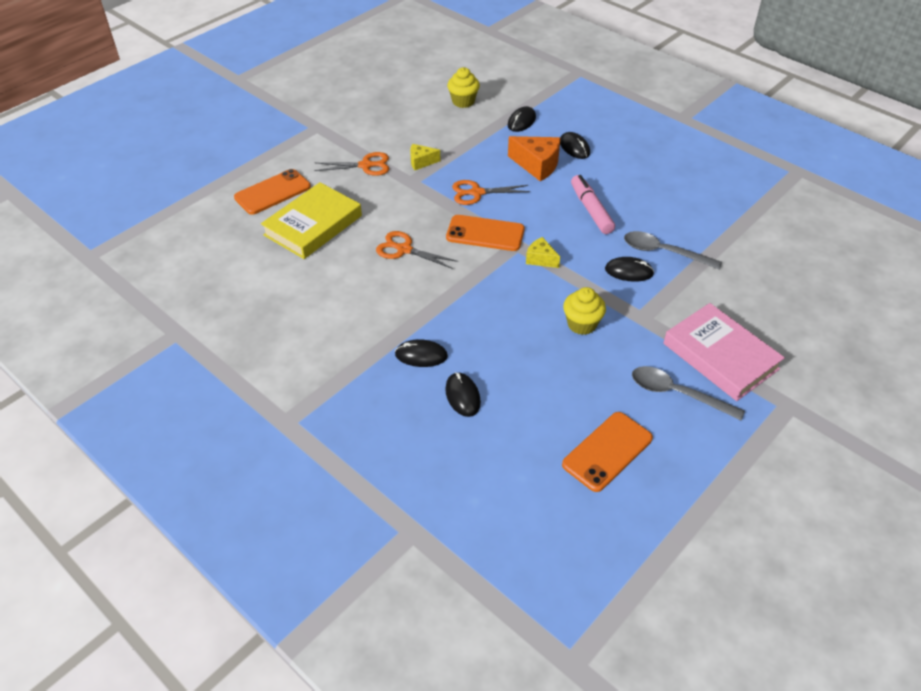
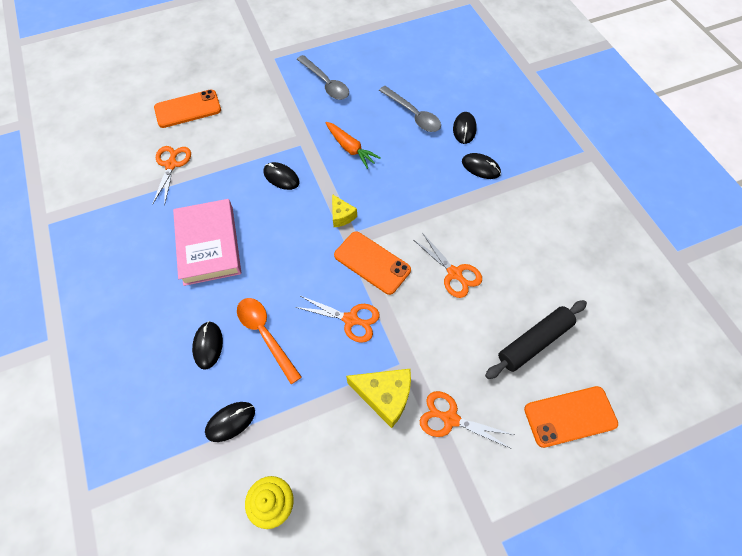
camera: 155 degrees left, 15 degrees up
yellow book [261,182,362,259] -> black rolling pin [485,300,587,379]
yellow cheese [410,144,440,170] -> yellow cheese [346,369,411,428], size x1.72
orange cheese [508,136,560,181] -> orange spoon [237,298,302,384]
orange phone [562,412,653,492] -> orange phone moved to [154,90,221,128]
yellow cupcake [563,287,606,335] -> orange carrot [326,122,381,169]
pink marker [571,175,615,234] -> none
grey spoon [624,231,722,270] -> grey spoon moved to [379,86,441,132]
pink book [663,303,785,401] -> pink book moved to [173,199,241,286]
none -> orange scissors [153,146,191,206]

